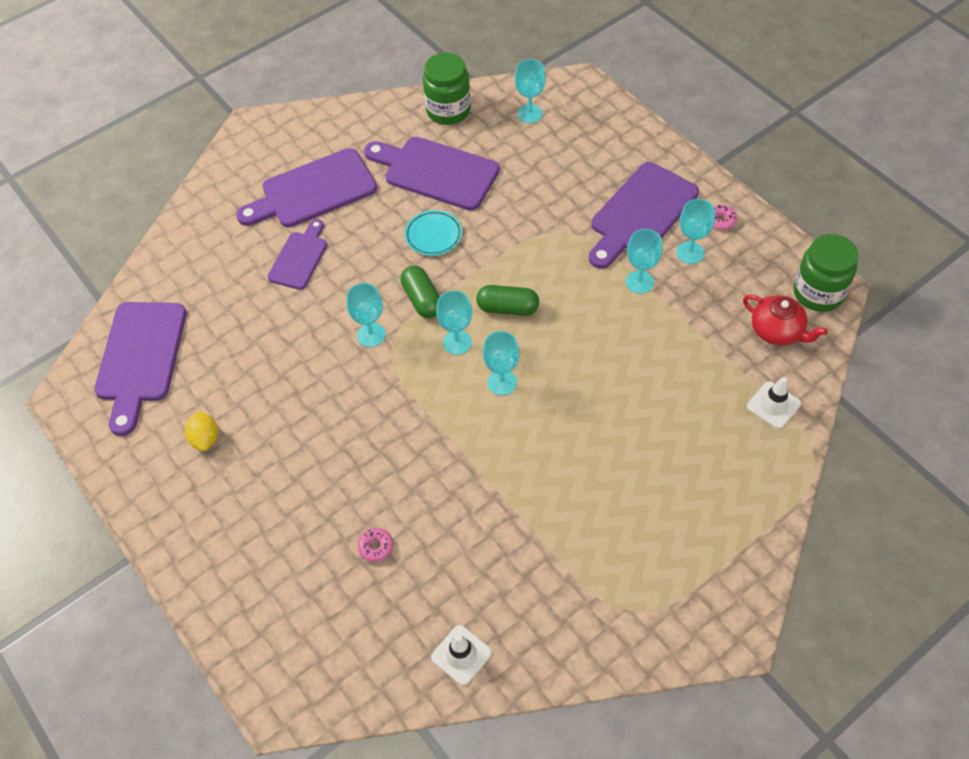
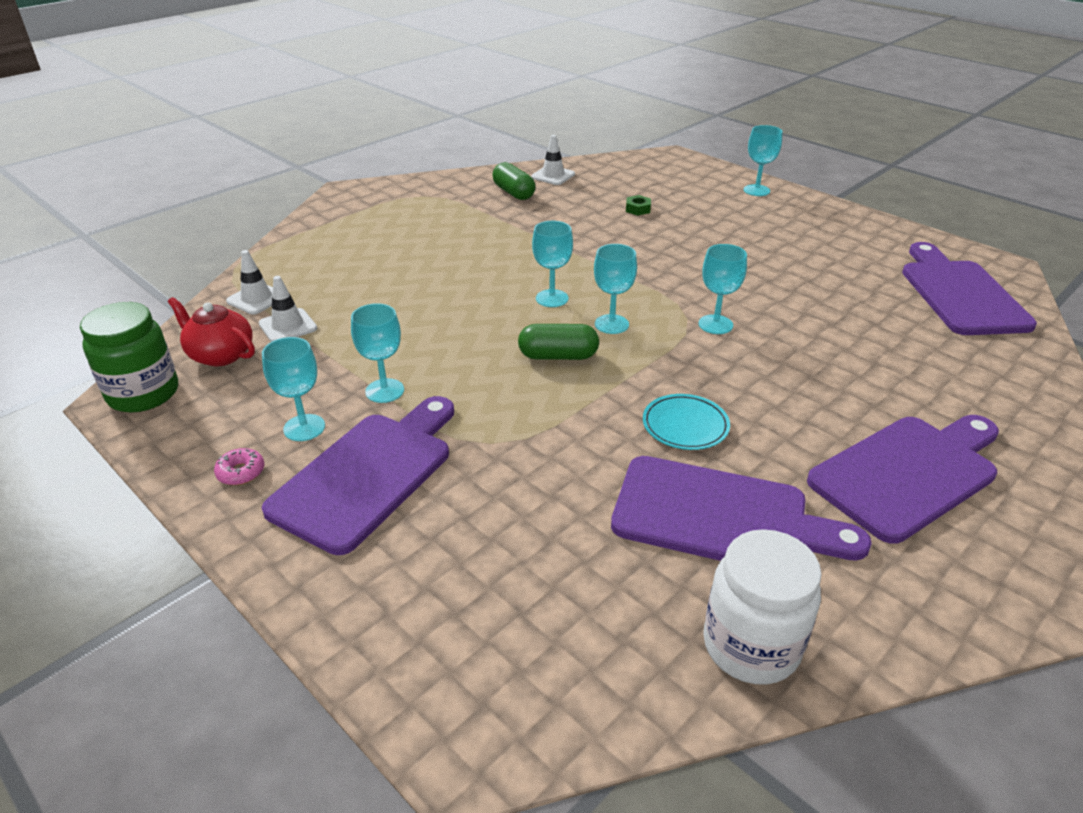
camera: 170 degrees right, 20 degrees down
yellow lemon [185,411,218,451] -> none
purple cutting board [268,219,327,290] -> none
pink donut [358,528,393,562] -> green nut [626,195,651,216]
green capsule [400,266,440,318] -> green capsule moved to [492,162,535,200]
green jar [423,53,471,125] -> white jar [703,529,822,685]
turquoise goblet [515,59,546,123] -> turquoise goblet moved to [744,125,782,196]
none -> white traffic cone [259,276,317,342]

